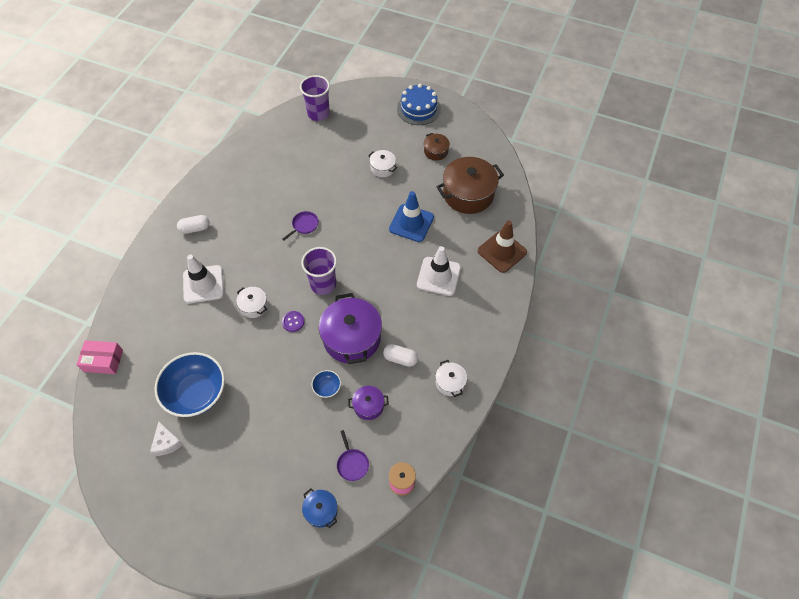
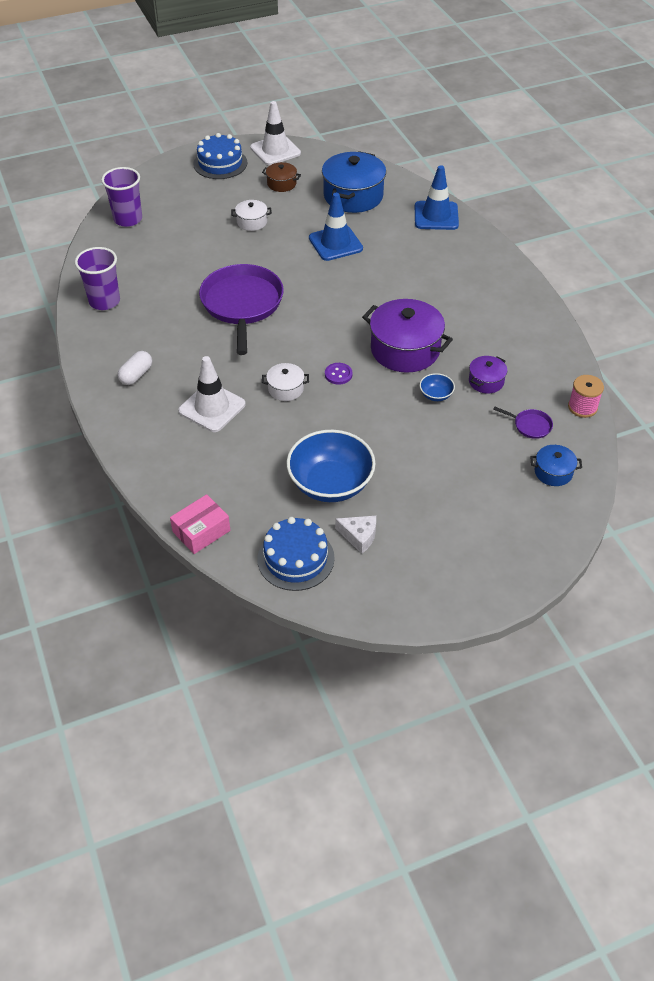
camera: 45 degrees left, 10 degrees down
purple pan [282,211,318,241] -> purple pan [199,264,284,355], size x2.50
purple cup [301,247,337,295] -> purple cup moved to [75,247,120,310]
white capsule [383,344,418,367] -> none
white traffic cone [417,246,461,296] -> white traffic cone moved to [250,101,301,165]
white pot [435,360,467,397] -> none
brown pot [436,157,504,214] -> blue pot [322,151,386,213]
brown traffic cone [478,221,527,273] -> blue traffic cone [415,165,459,230]
none -> blue cake [257,517,335,591]

